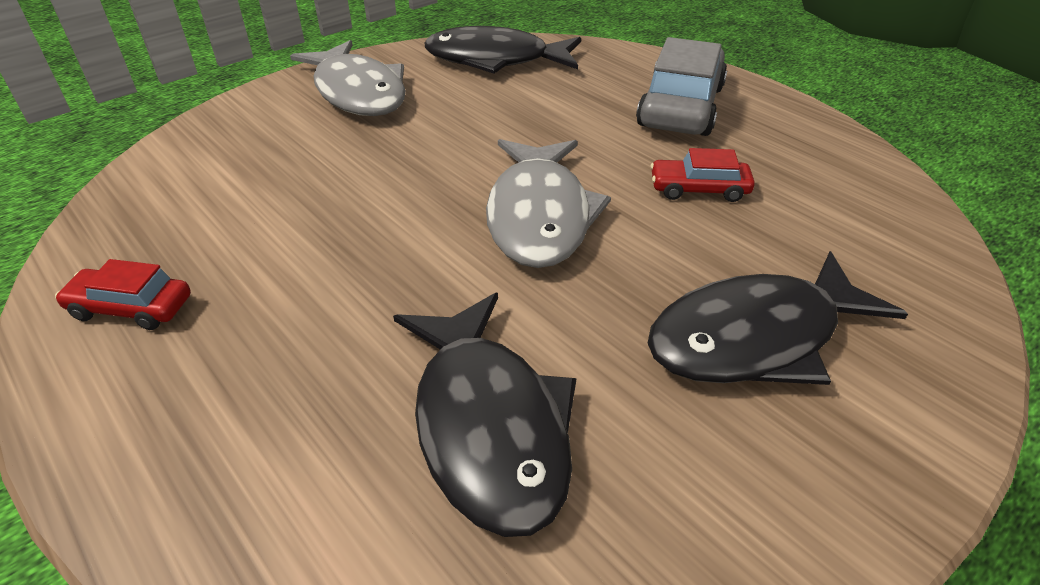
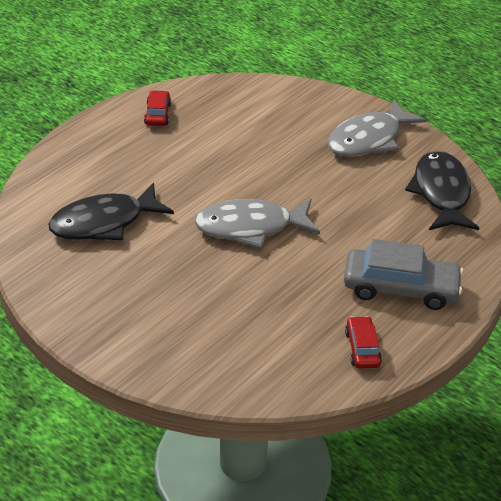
camera: 80 degrees right, 0 degrees up
black fish [648,251,908,385] -> none
red car [650,148,755,202] -> red car moved to [345,316,382,369]

